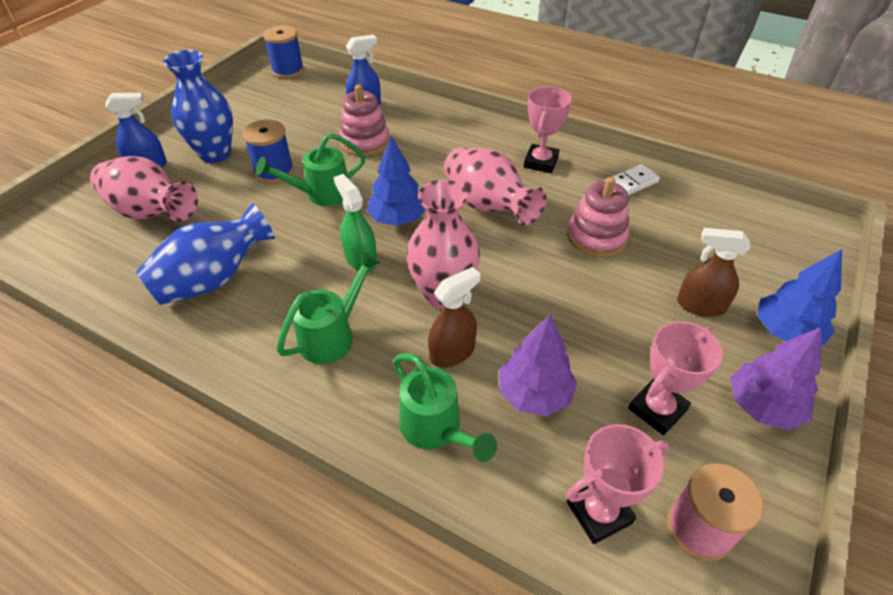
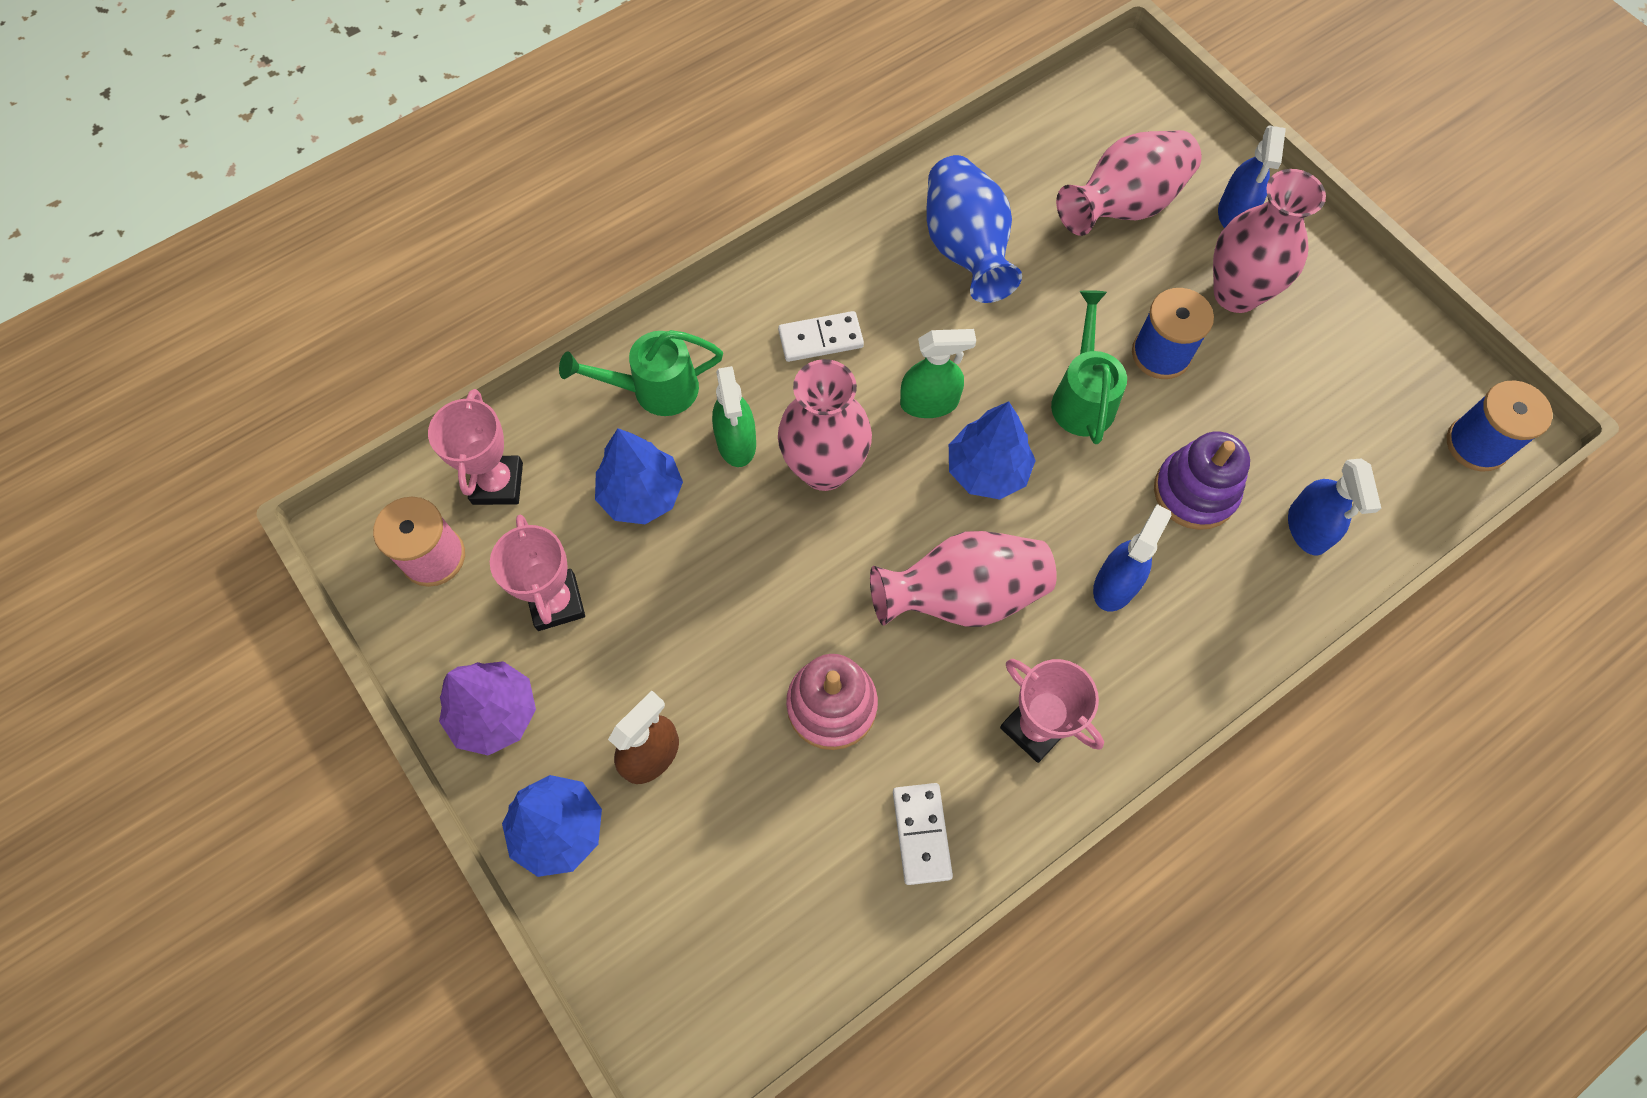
camera: 115 degrees right, 20 degrees up
blue vase [163,50,233,163] -> pink vase [1213,169,1326,313]
green watering can [277,252,380,364] -> white domino [778,311,864,362]
pink stacking toy [339,85,390,156] -> purple stacking toy [1154,431,1250,530]
brown spray bottle [428,267,481,368] -> green spray bottle [712,366,756,467]
purple tree [499,314,577,416] -> blue tree [595,428,683,524]
none -> blue spray bottle [1093,504,1172,612]

